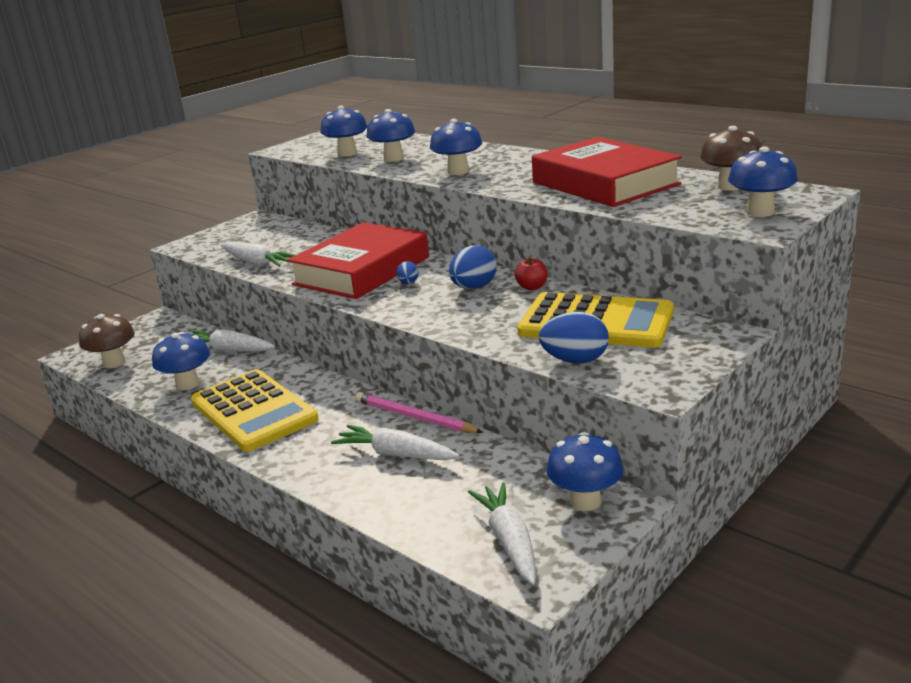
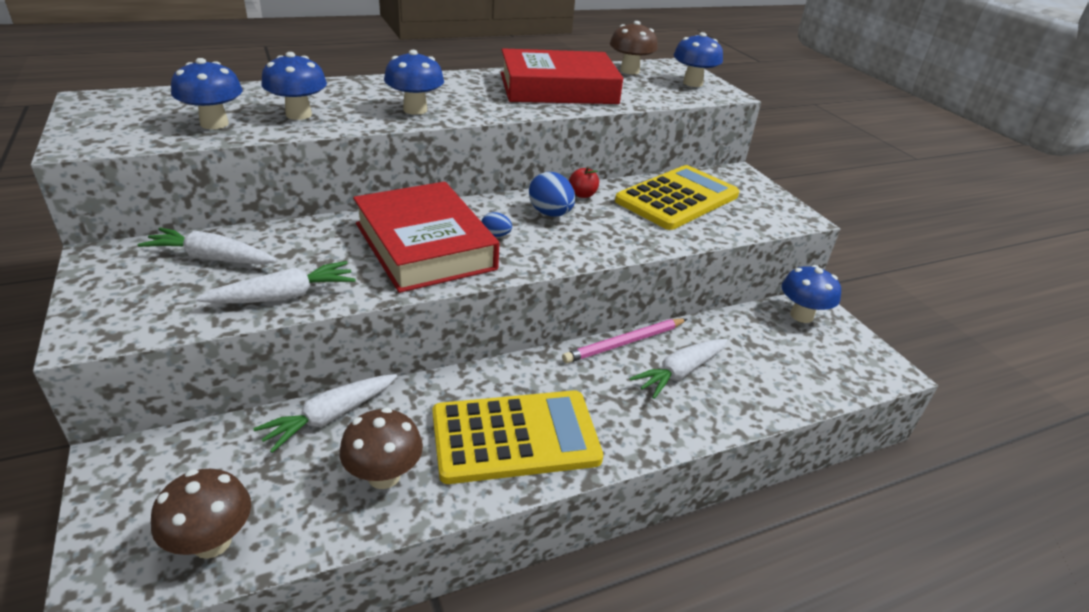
camera: 70 degrees left, 10 degrees up
blue mushroom [152,332,210,390] -> brown mushroom [339,408,423,489]
white carrot [468,482,536,585] -> white carrot moved to [137,228,277,265]
blue egg [539,312,609,363] -> none

